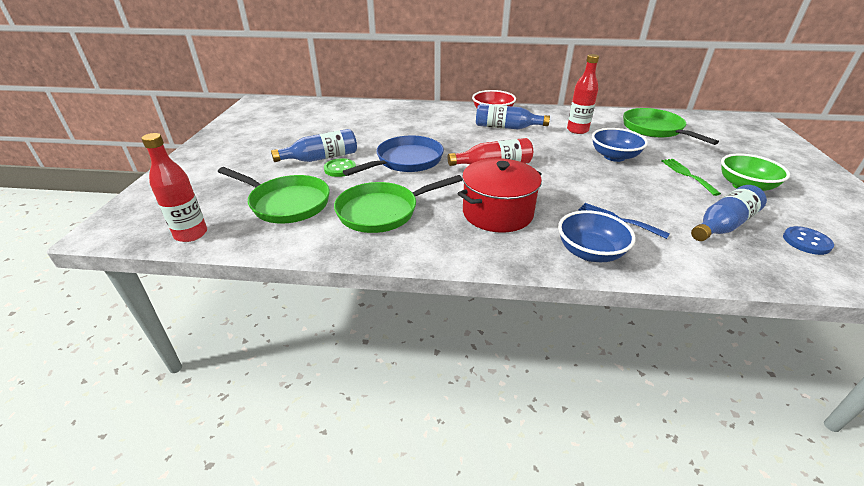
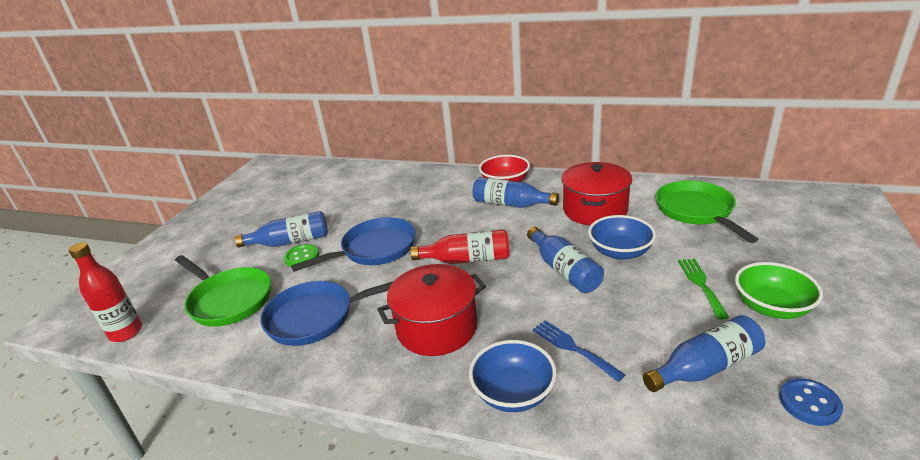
camera: 15 degrees right, 5 degrees down
green pan [334,175,463,233] -> blue pan [260,281,394,346]
red bottle [567,54,599,134] -> red pot [562,162,632,226]
none -> blue bottle [527,227,604,293]

